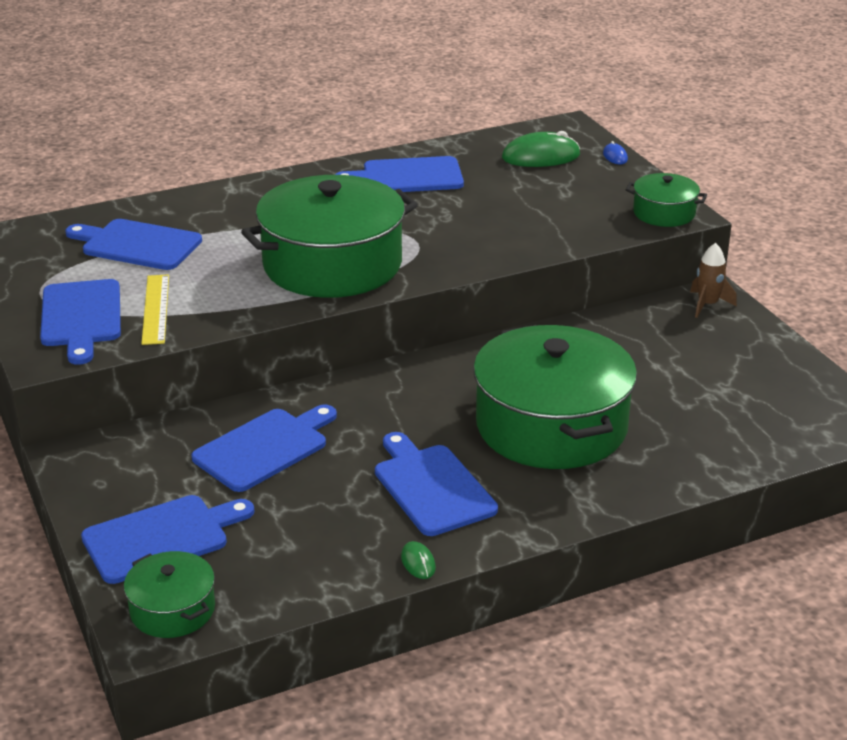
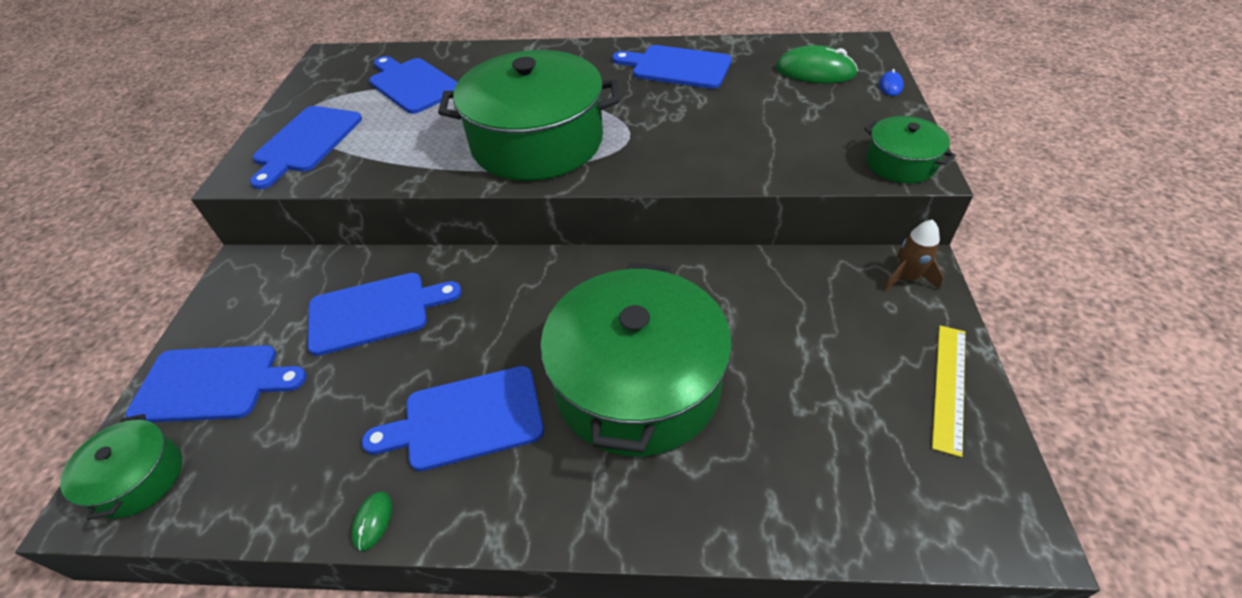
camera: 30 degrees right, 15 degrees up
yellow ruler [141,274,169,345] -> yellow ruler moved to [932,326,966,457]
blue cutting board [375,432,498,536] -> blue cutting board turned 105 degrees counterclockwise [362,366,544,471]

